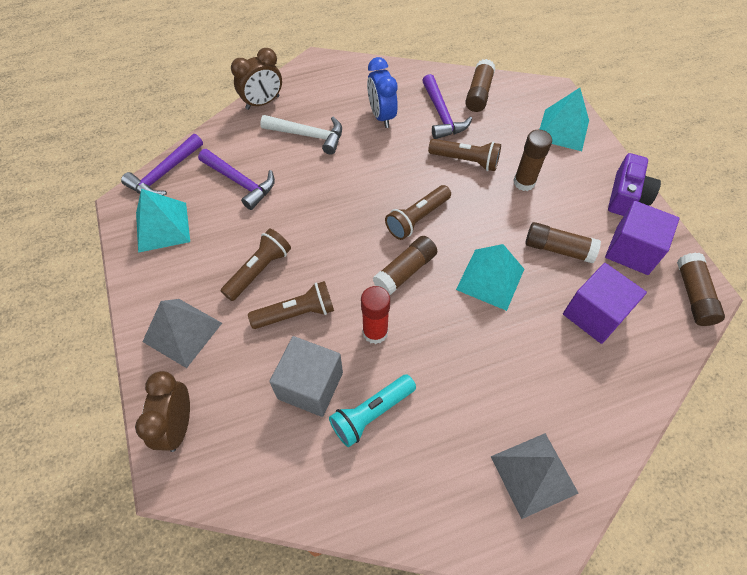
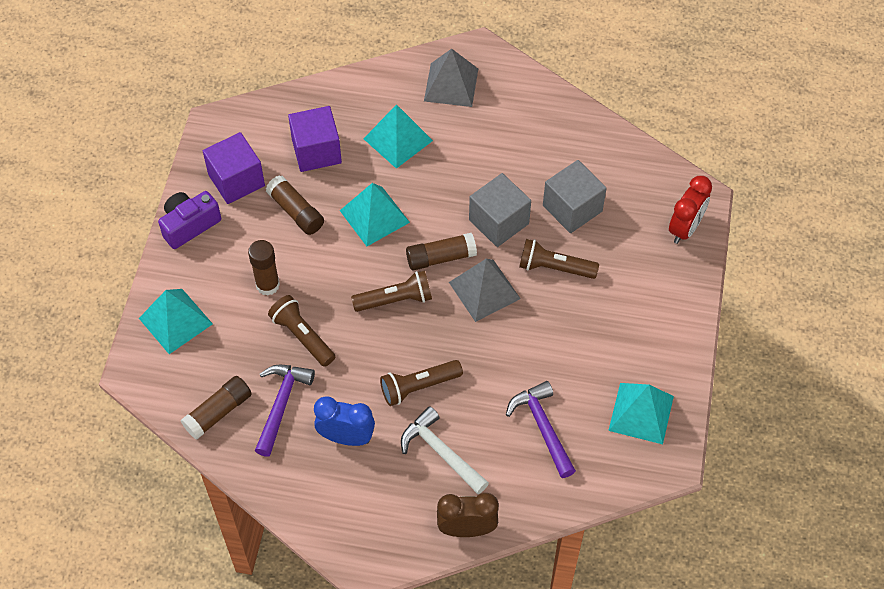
camera: 150 degrees left, 0 degrees up
purple hammer [121,134,203,196] -> none
brown clock [135,371,190,452] -> red clock [669,176,712,244]
grey pyramid [142,299,222,368] -> grey pyramid moved to [449,259,521,322]
brown flashlight [221,229,291,301] -> brown flashlight moved to [380,360,463,406]
turquoise flashlight [329,374,416,447] -> none
red glue stick [361,286,390,344] -> grey cube [469,173,531,247]
blue clock [367,57,398,128] -> blue clock turned 90 degrees counterclockwise [314,396,375,446]
brown glue stick [677,253,725,326] -> none
none -> turquoise pyramid [363,104,433,169]

